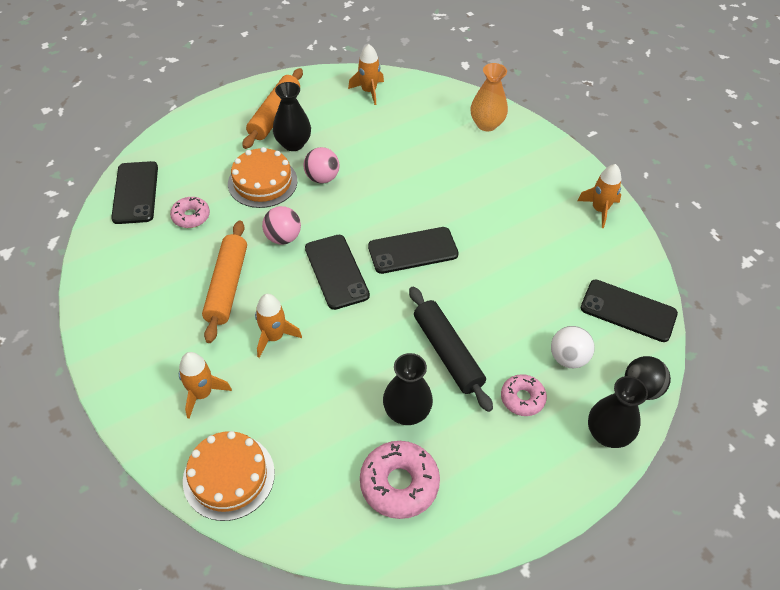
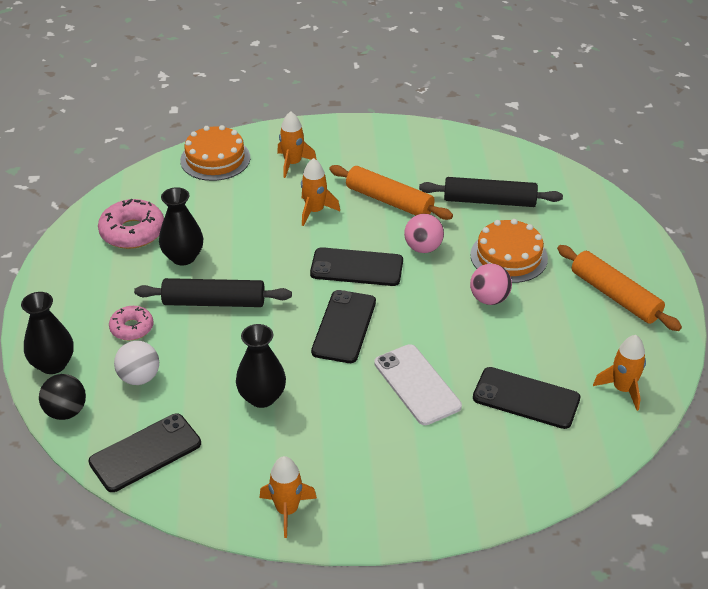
camera: 120 degrees right, 10 degrees down
black phone [111,161,158,224] -> black phone moved to [473,367,580,429]
pink donut [170,197,210,228] -> black rolling pin [419,177,563,207]
black vase [273,82,311,151] -> black vase moved to [236,324,286,408]
orange vase [470,63,508,131] -> none
none -> white phone [374,344,462,425]

